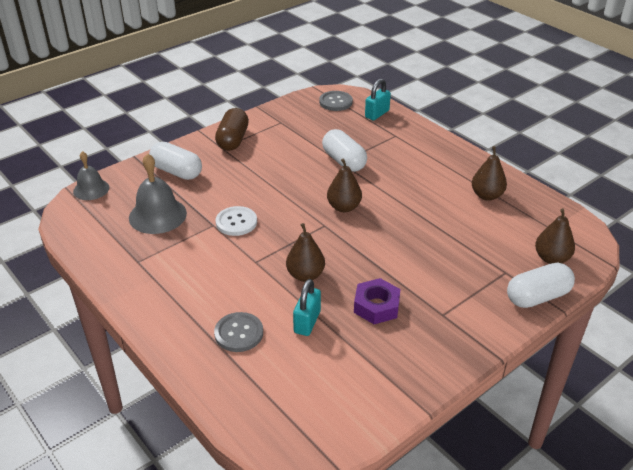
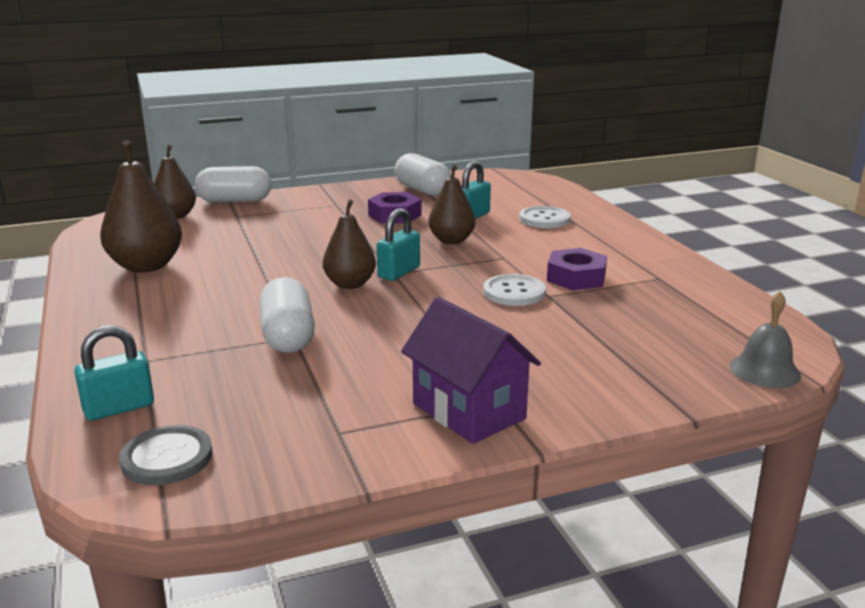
camera: 160 degrees left, 15 degrees down
grey bell [129,153,187,234] -> none
white capsule [149,142,202,180] -> white capsule moved to [395,153,451,196]
grey button [214,312,263,352] -> white button [519,206,571,228]
brown capsule [215,108,249,151] -> purple house [401,297,541,444]
brown pear [472,146,507,201] -> brown pear [100,140,182,272], size x1.52
none -> turquoise padlock [377,208,420,281]
none -> purple nut [547,248,607,290]

